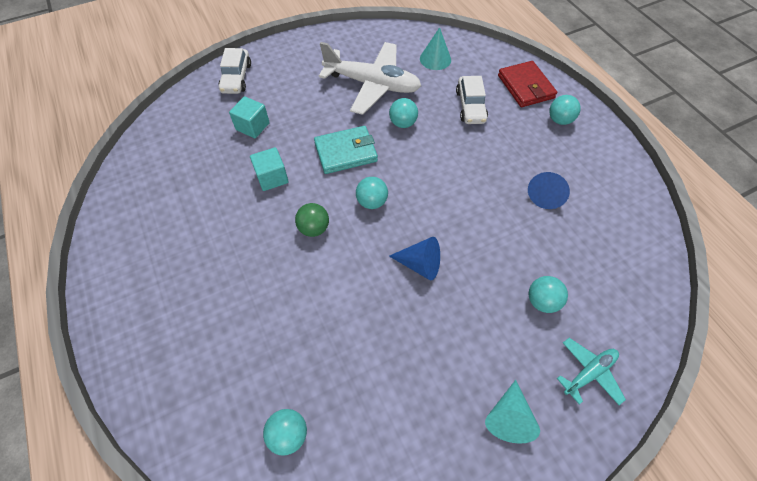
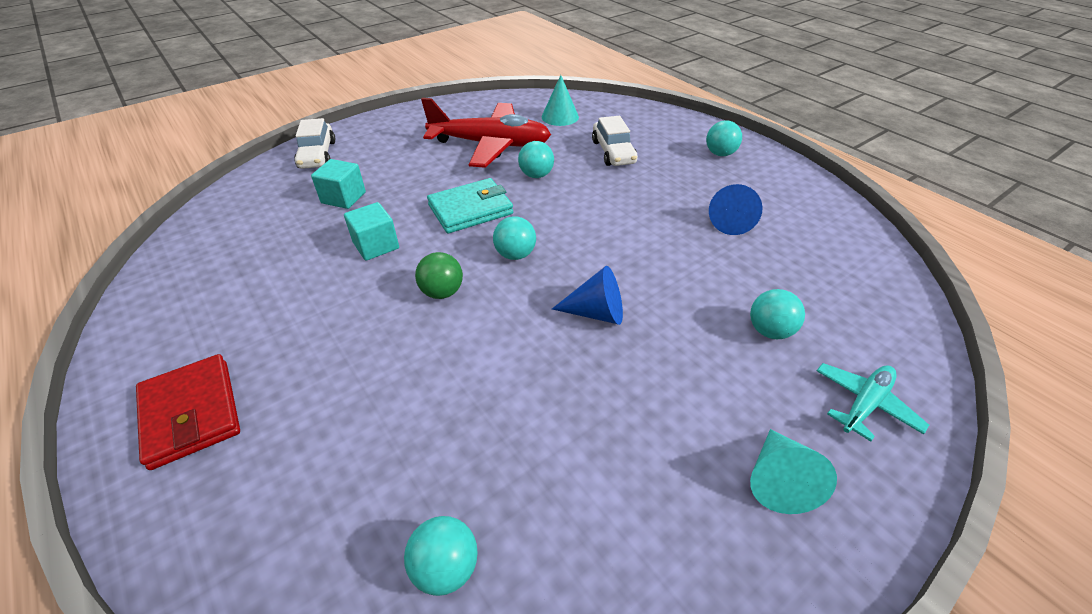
camera: 10 degrees left, 15 degrees down
white plane [319,42,421,115] -> red plane [421,98,551,168]
red wallet [498,61,557,107] -> red wallet moved to [136,354,240,470]

